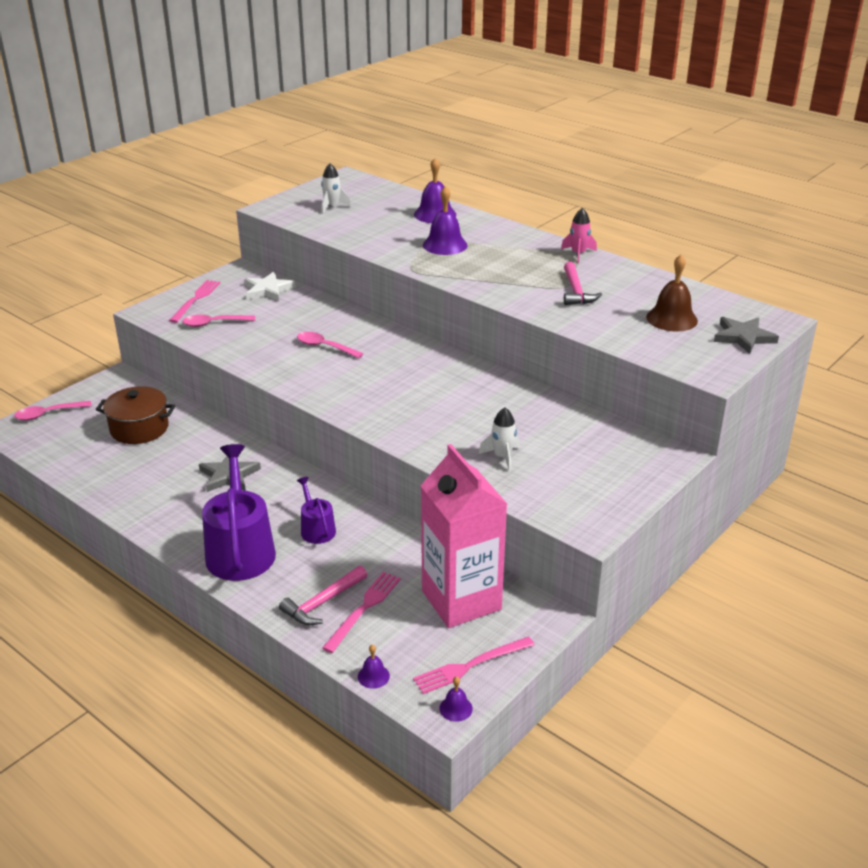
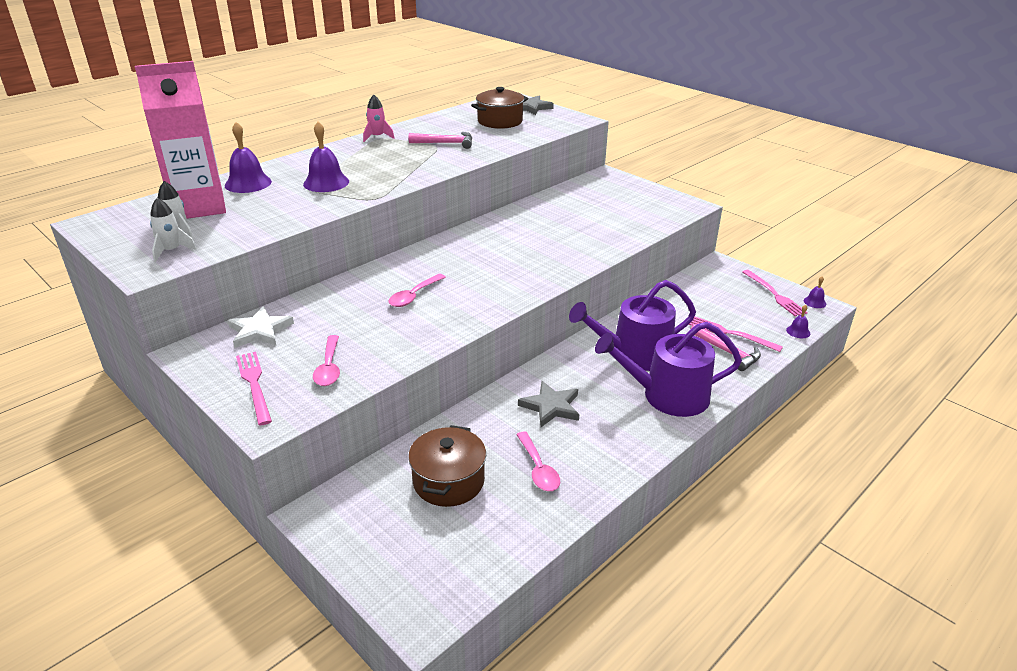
camera: 85 degrees left, 0 degrees up
pink spoon [14,401,92,420] -> pink spoon moved to [516,432,560,491]
pink fork [169,280,220,323] -> pink fork turned 45 degrees clockwise [236,352,272,425]
purple watering can [297,477,336,544] -> purple watering can [569,280,696,371], size x1.94
pink carton [421,444,507,628] -> pink carton moved to [135,61,226,219]
white rocket [479,407,520,472] -> white rocket moved to [150,198,197,262]
brown bell [646,255,698,331] -> brown pot [471,87,528,129]

